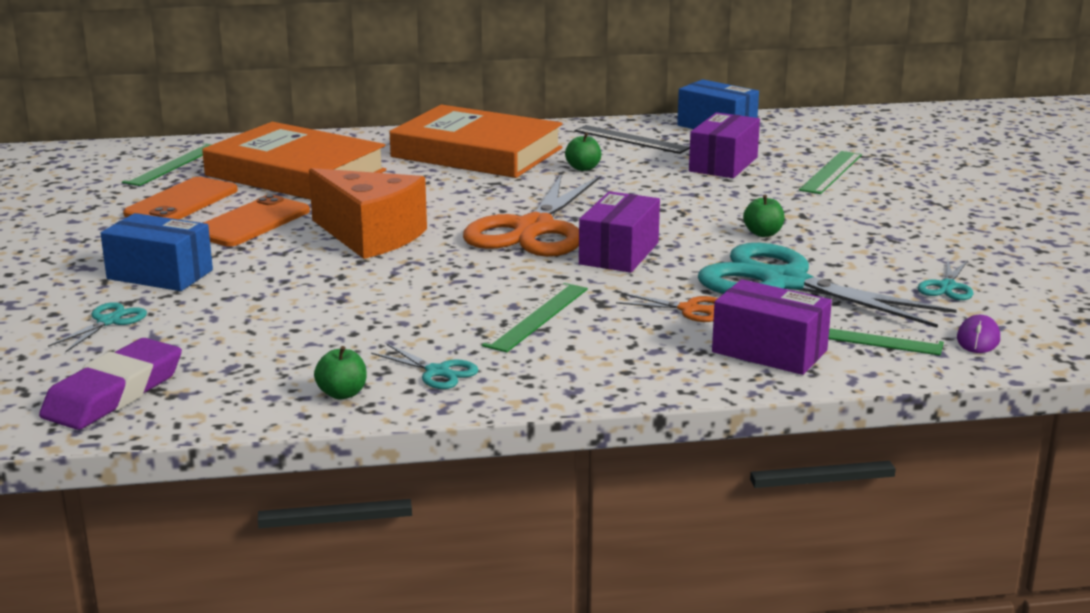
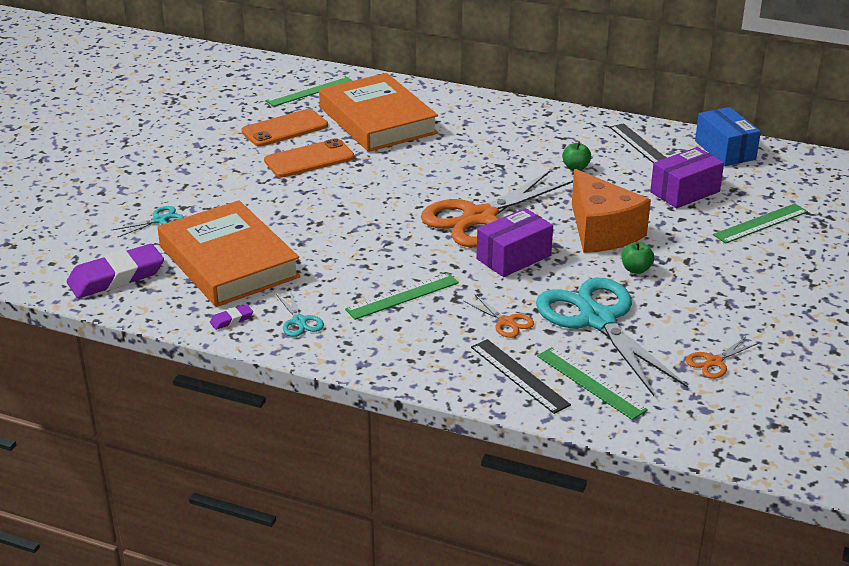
camera: 30 degrees right, 10 degrees up
blue box [100,213,213,291] -> none
orange cheese [309,168,427,259] -> orange cheese moved to [572,169,651,253]
green apple [314,346,367,400] -> purple eraser [210,304,253,330]
orange book [390,105,563,178] -> orange book moved to [158,200,301,307]
purple box [712,279,832,375] -> black ruler [471,339,571,414]
turquoise scissors [918,260,973,300] -> orange scissors [686,337,758,379]
purple mouse [957,315,1000,353] -> none

